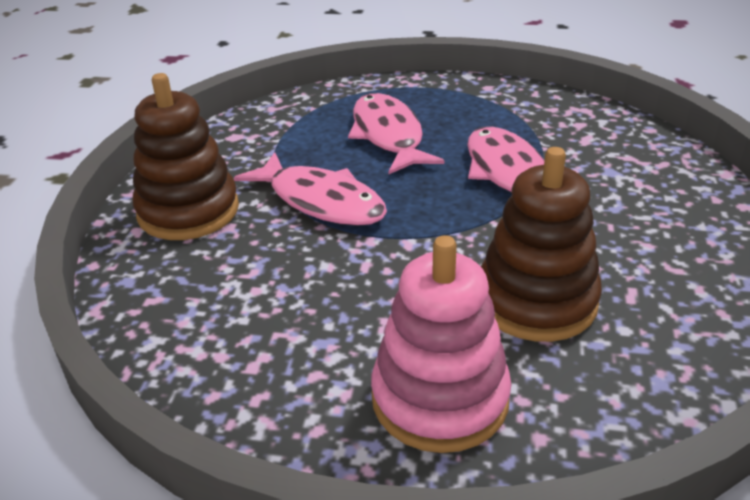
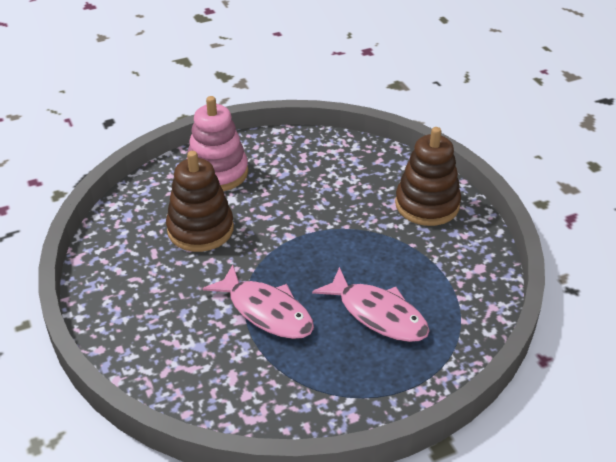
camera: 145 degrees right, 5 degrees up
pink fish [234,152,387,226] -> none

